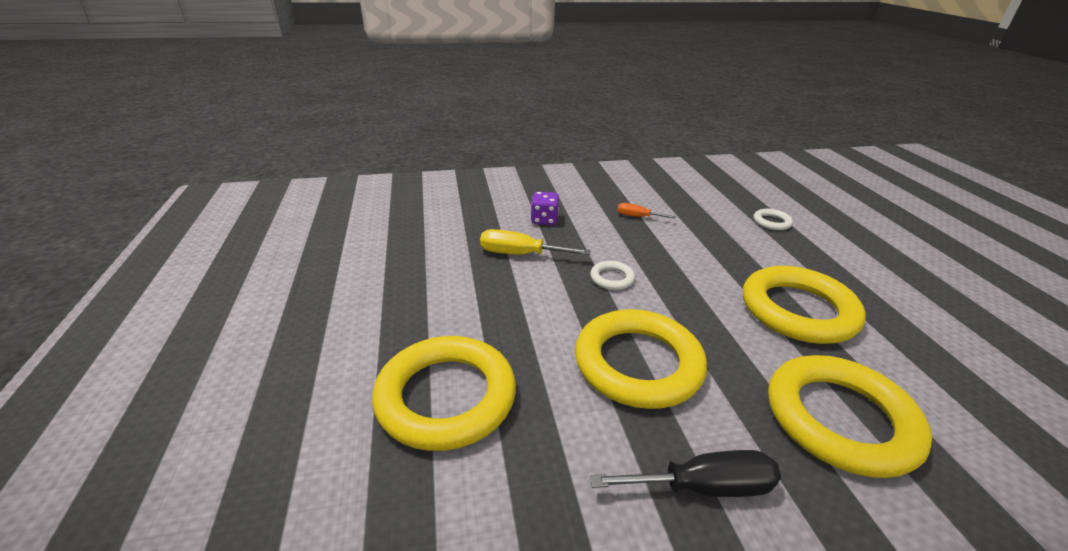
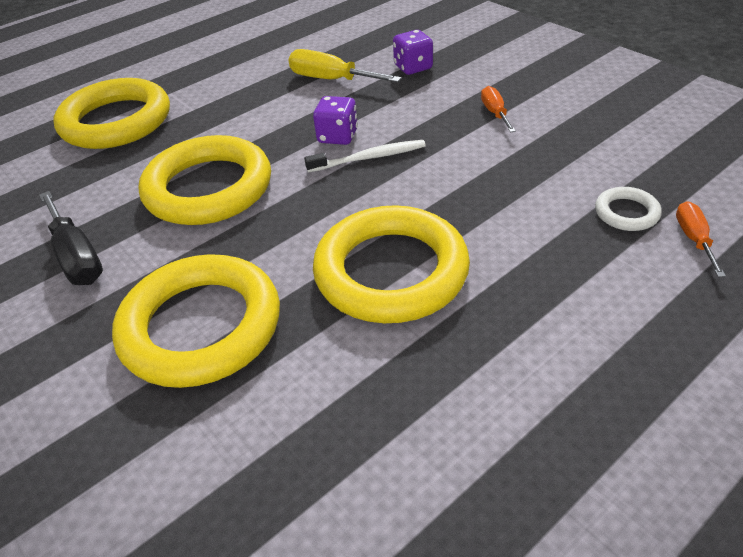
camera: 65 degrees right, 10 degrees up
yellow screwdriver [480,229,591,255] -> yellow screwdriver turned 45 degrees counterclockwise [288,49,401,82]
white ring [590,261,635,290] -> purple dice [313,96,358,145]
none -> white toothbrush [304,140,426,172]
none -> orange screwdriver [676,201,726,277]

